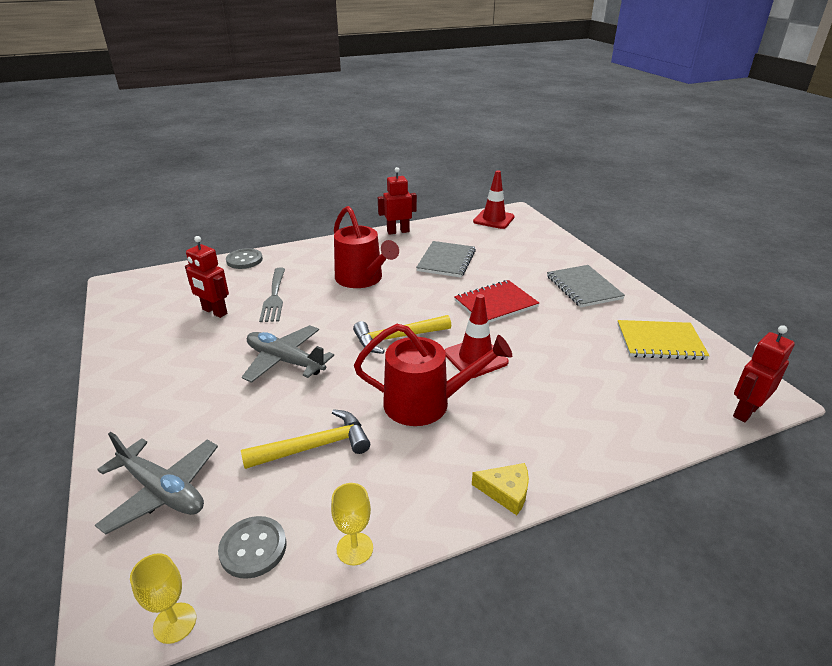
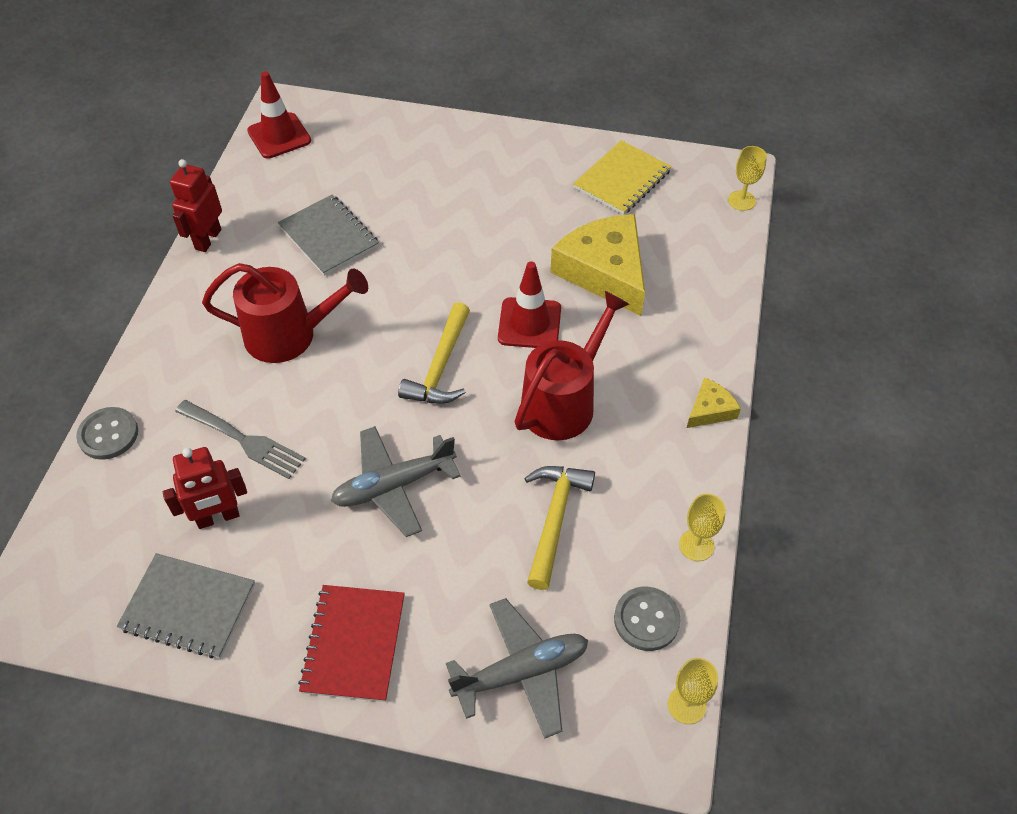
camera: 55 degrees left, 20 degrees up
red notebook [454,280,539,323] -> red notebook moved to [298,585,405,702]
grey notebook [547,265,625,307] -> grey notebook moved to [117,553,255,658]
red robot [733,325,795,422] -> yellow goblet [728,146,767,211]
none -> yellow cheese [550,214,645,316]

